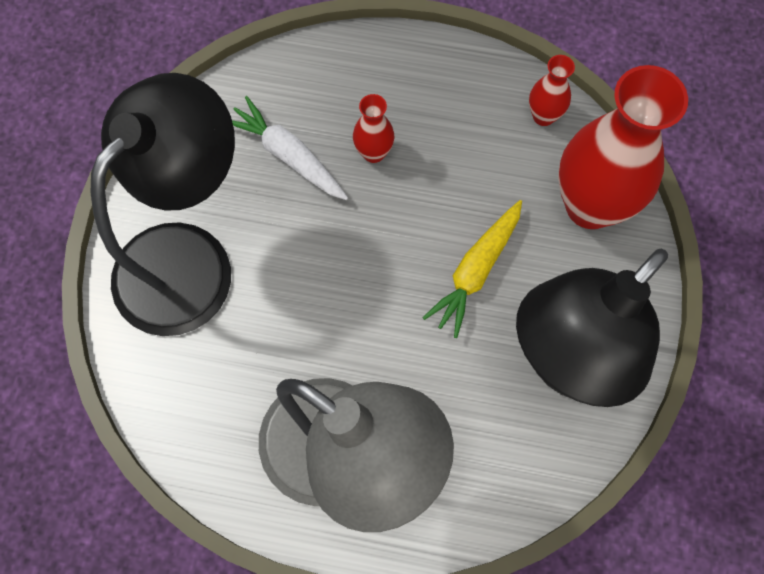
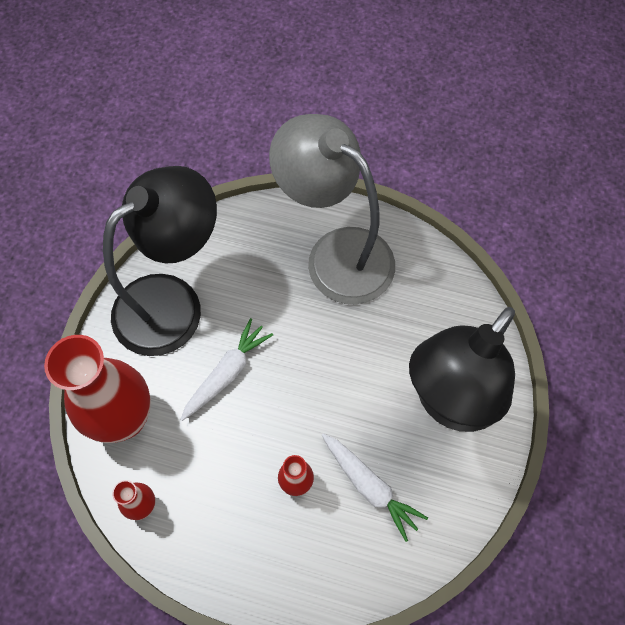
camera: 175 degrees left, 5 degrees down
yellow carrot [423,200,522,338] -> white carrot [180,318,273,421]

